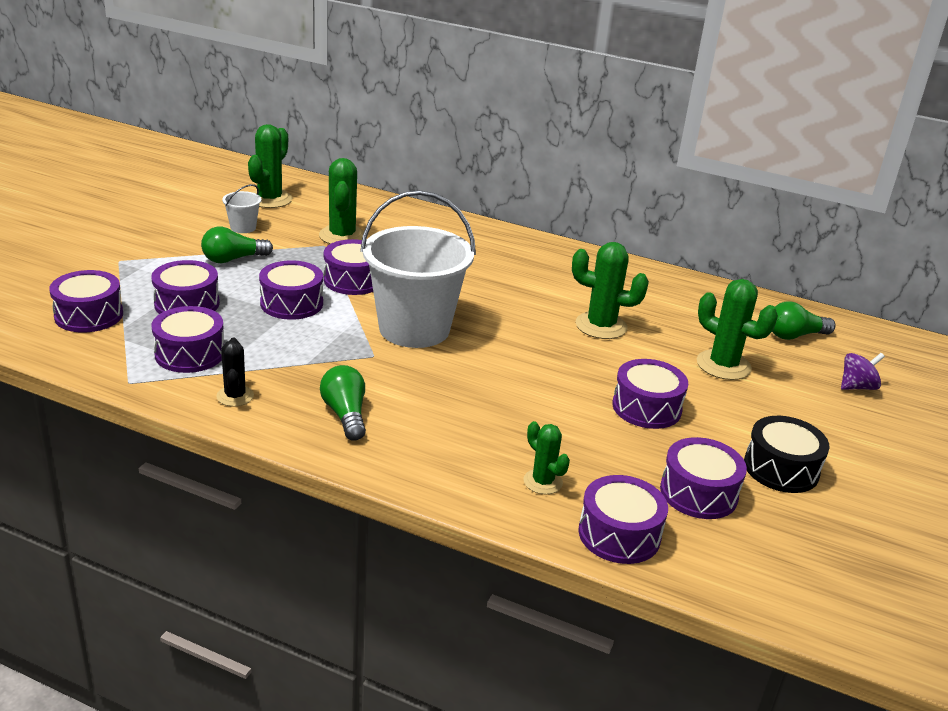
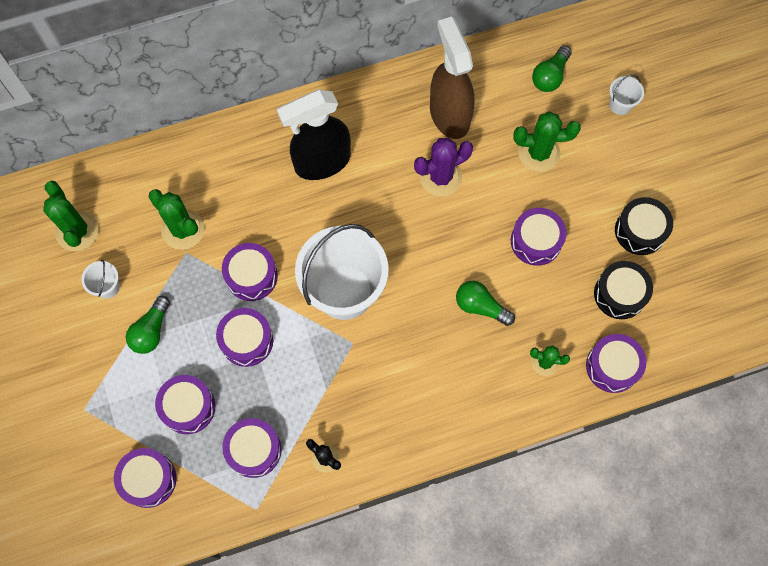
camera: 40 degrees left, 40 degrees up
green light bulb [320,365,366,440] -> green light bulb moved to [456,281,515,326]
green cactus [572,242,649,339] -> purple cactus [414,138,473,196]
purple drum [660,437,747,519] -> black drum [594,261,653,319]
purple spinning top [841,353,885,390] -> white bucket [609,74,644,115]
none -> black spray bottle [277,89,351,180]
none -> brown spray bottle [430,17,475,139]

